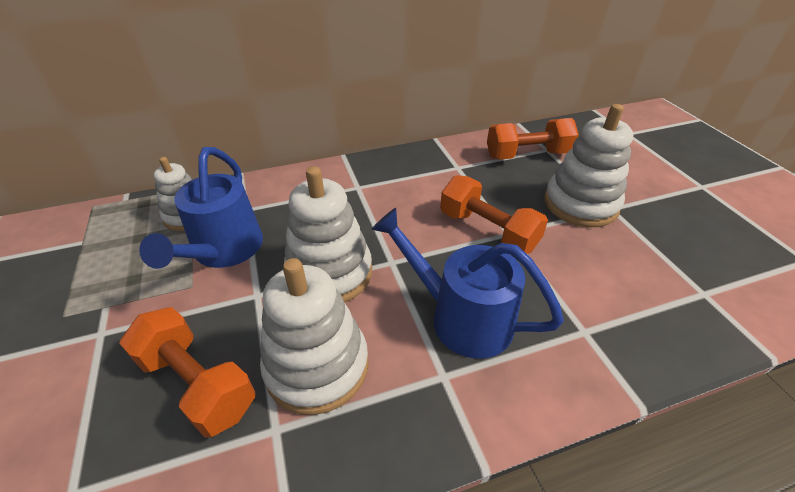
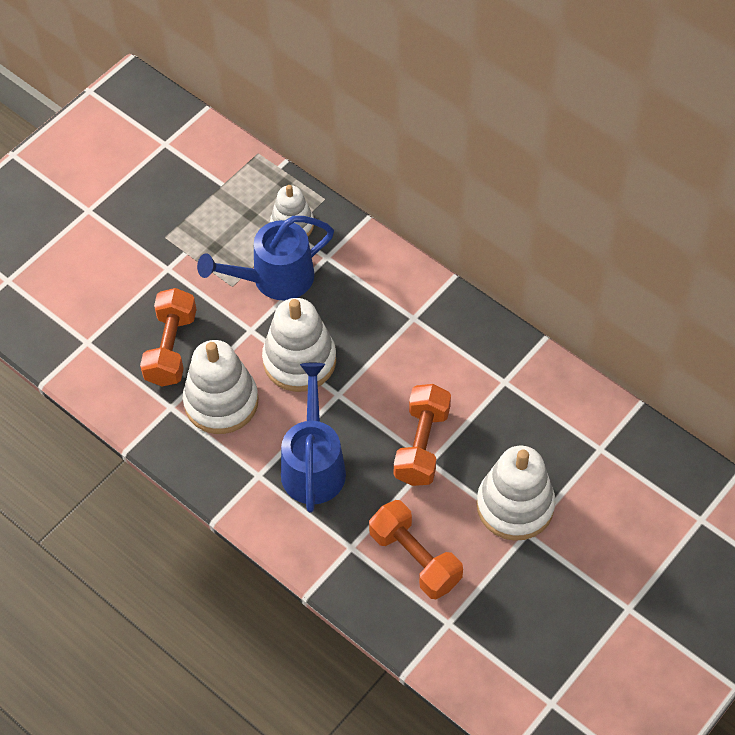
camera: 60 degrees right, 15 degrees up
orange dumbbell [487,118,579,160] -> orange dumbbell moved to [369,500,463,599]

